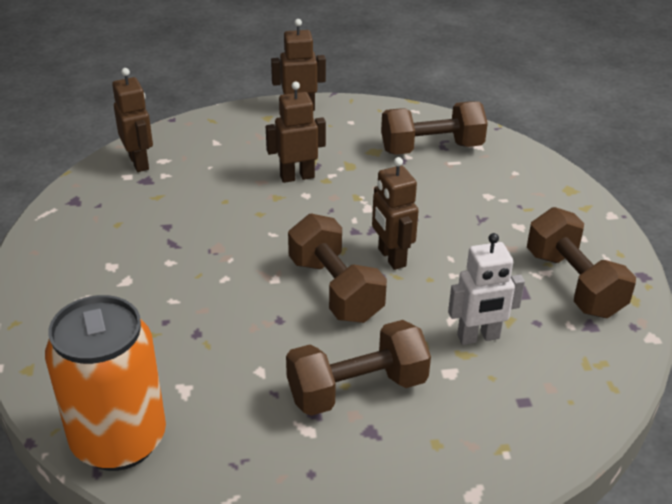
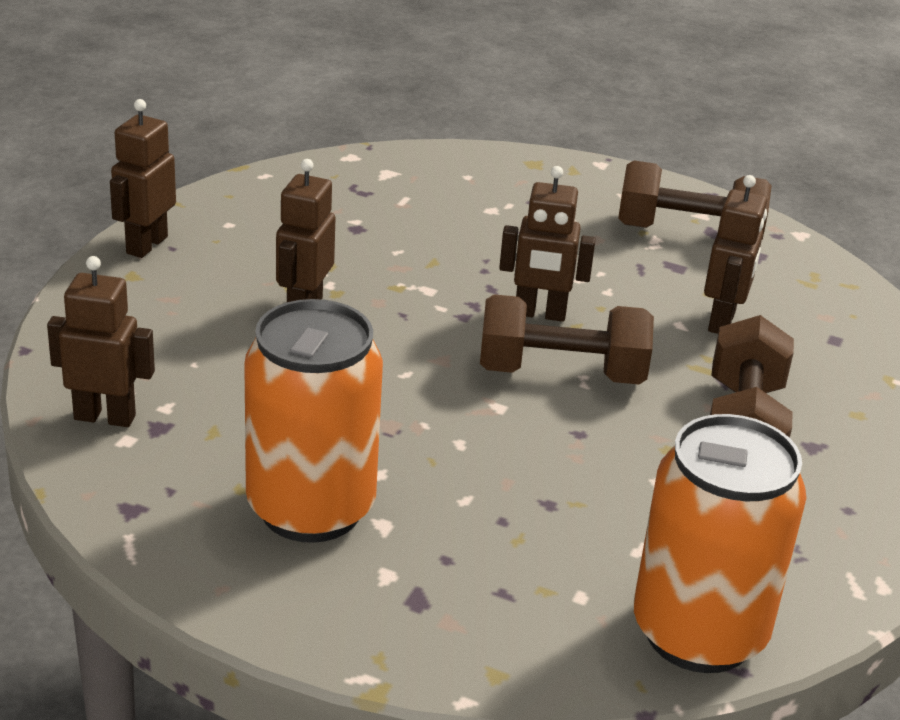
camera: 60 degrees left, 5 degrees down
brown dumbbell [381,101,488,155] -> none
white robot [448,233,525,345] -> brown robot [704,175,767,334]
none -> orange can [244,299,383,543]

